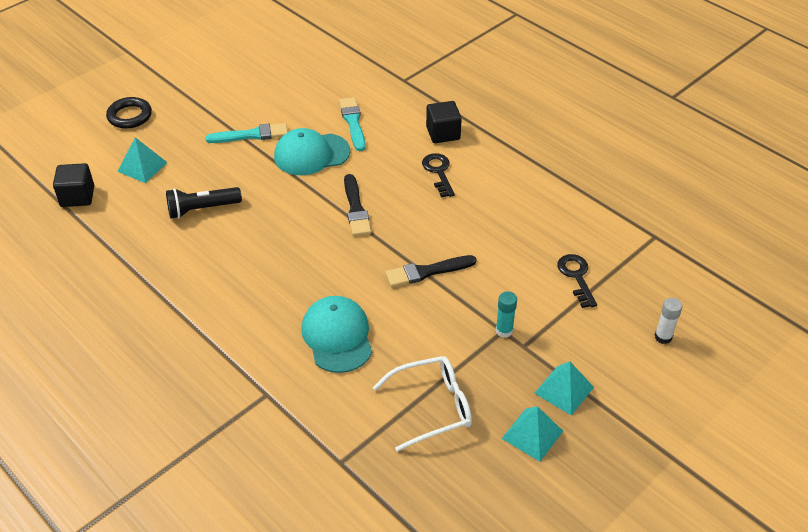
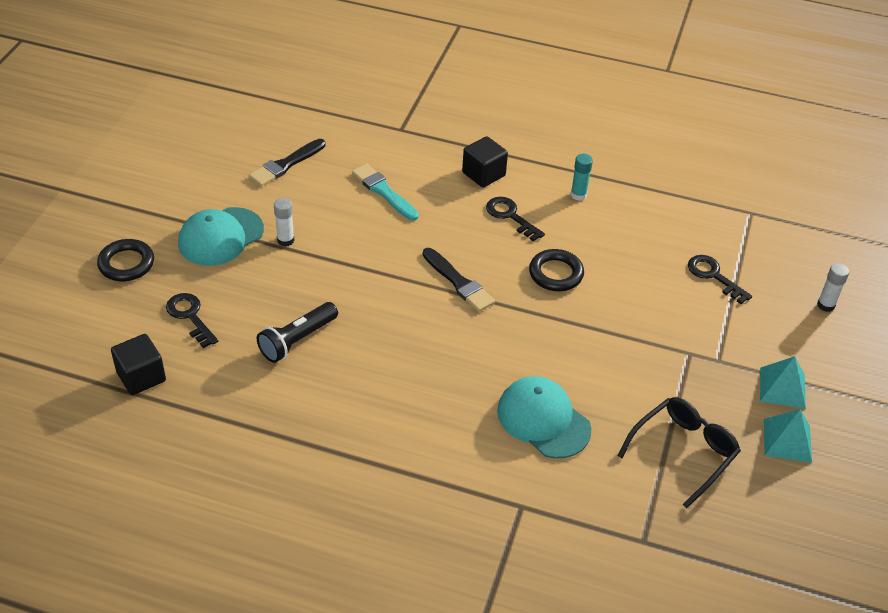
camera: 30 degrees left, 0 degrees up
turquoise pyramid [117,137,168,183] -> black key [166,293,218,348]
turquoise brush [206,123,288,143] -> white glue stick [274,198,294,247]
turquoise cap [274,128,350,175] -> turquoise cap moved to [178,207,264,266]
white glasses [373,356,472,452] -> black glasses [618,397,741,508]
black brush [385,255,477,287] -> black brush moved to [249,139,326,186]
turquoise glue stick [496,291,517,338] -> turquoise glue stick moved to [570,154,593,201]
none -> black ring [529,249,584,291]

